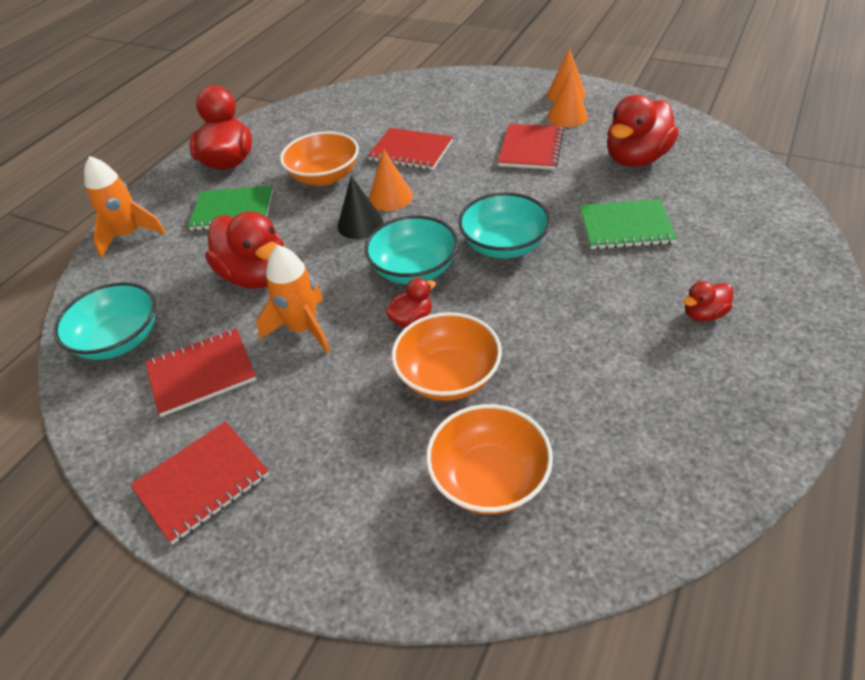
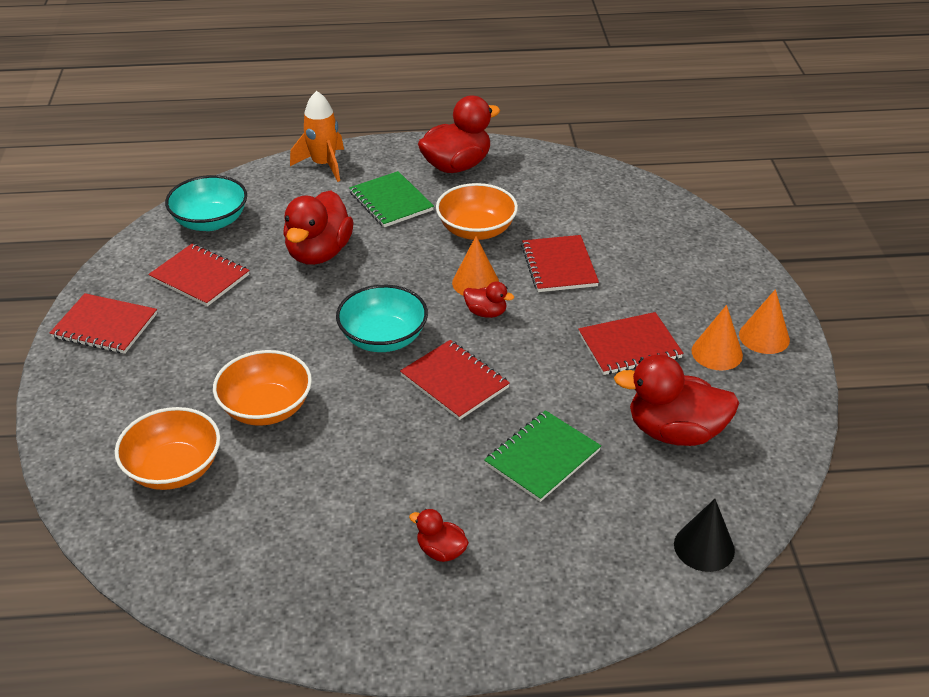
camera: 55 degrees right, 5 degrees down
orange rocket [256,245,331,354] -> none
black cone [337,176,383,239] -> black cone moved to [674,499,735,572]
red duck [386,278,436,327] -> red duck moved to [463,282,514,318]
turquoise bowl [458,193,551,259] -> red notebook [400,340,510,420]
green notebook [580,199,677,250] -> green notebook turned 75 degrees clockwise [484,410,601,502]

